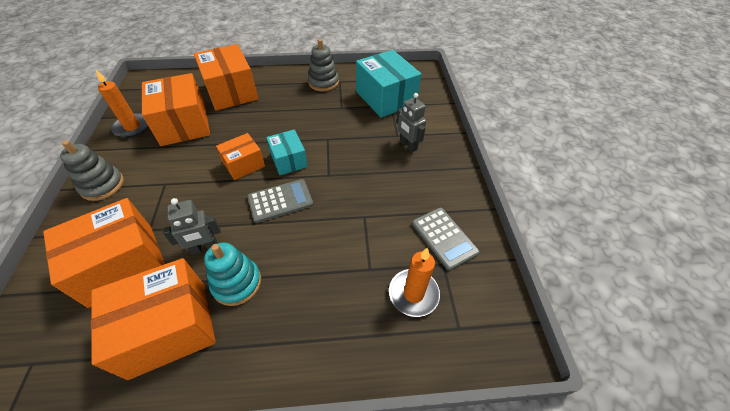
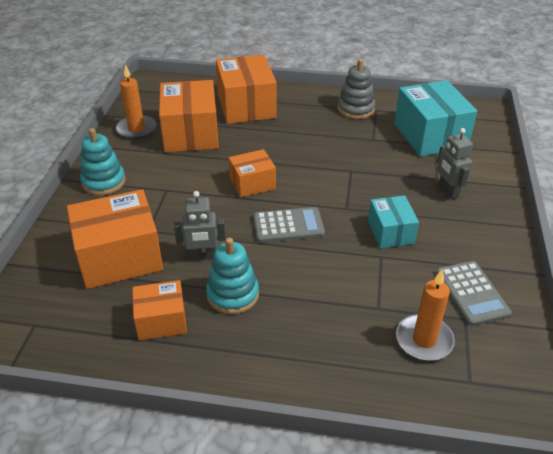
camera: 15 degrees right, 10 degrees down
grey stacking toy [60,140,124,201] -> turquoise stacking toy [80,128,126,195]
orange box [91,258,216,380] -> orange box [132,280,187,340], size x0.57
turquoise box [266,130,308,175] -> turquoise box moved to [368,195,419,248]

